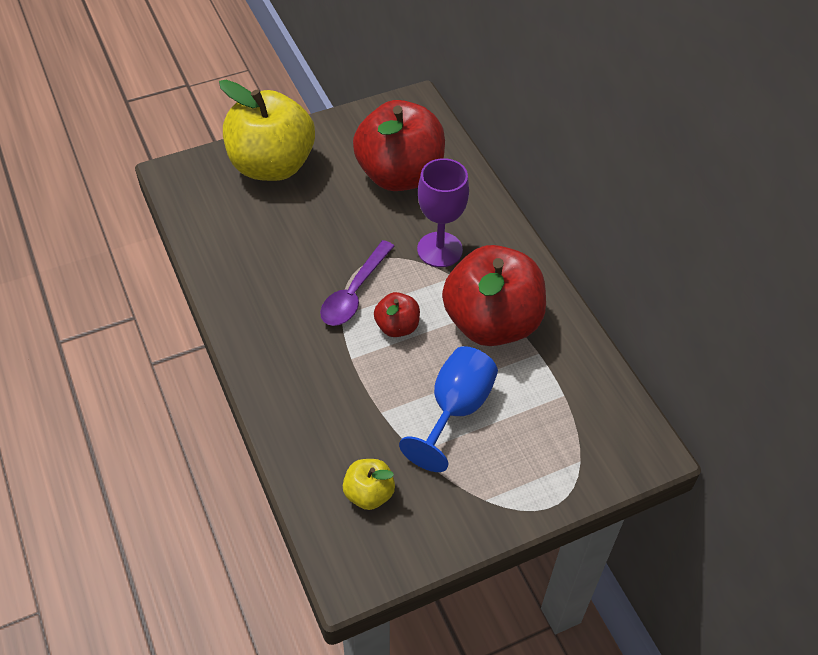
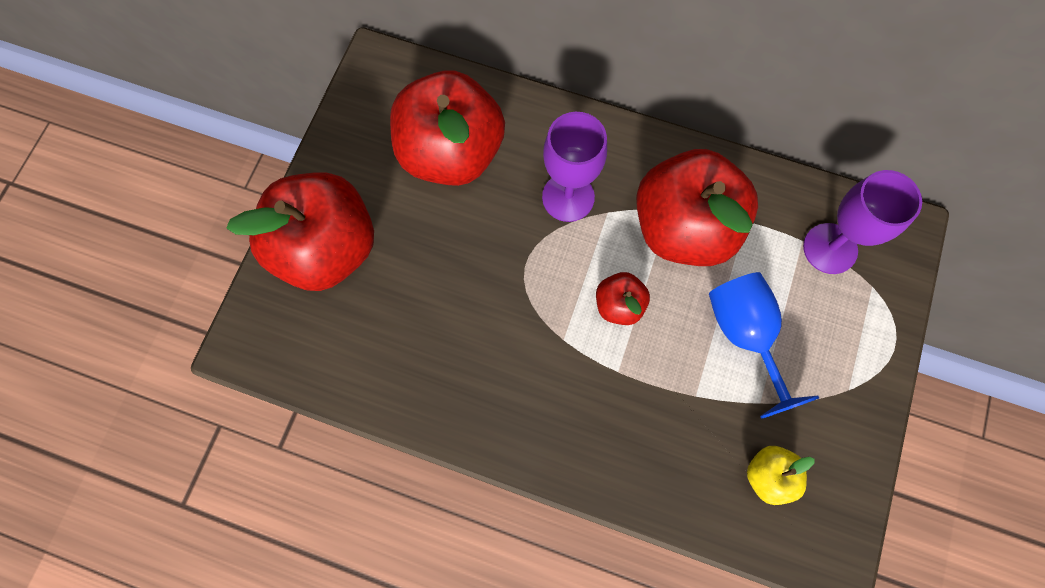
camera: 45 degrees left, 20 degrees up
yellow apple [219,80,315,181] -> red apple [226,172,374,291]
purple spoon [320,240,394,326] -> none
none -> purple goblet [803,170,922,274]

